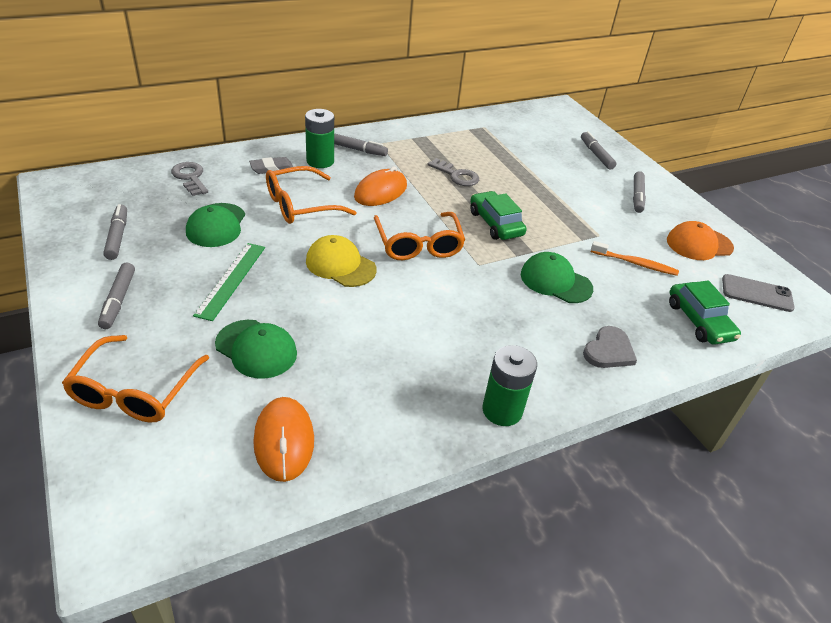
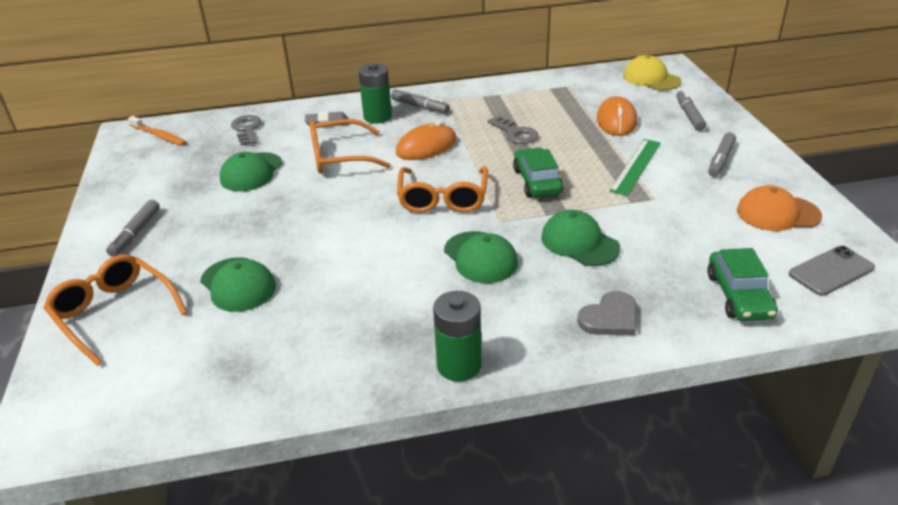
camera: 20 degrees right, 5 degrees down
orange glasses [62,335,209,423] -> orange glasses turned 105 degrees clockwise [43,254,188,366]
grey marker [103,204,127,260] -> none
green ruler [193,243,265,321] -> green ruler moved to [609,139,661,196]
orange mouse [253,397,314,482] -> orange mouse moved to [597,96,637,136]
yellow cap [306,235,377,287] -> yellow cap moved to [623,55,681,90]
orange toothbrush [591,241,679,276] -> orange toothbrush moved to [128,116,186,146]
grey phone [722,274,795,312] -> grey phone turned 60 degrees counterclockwise [789,246,875,296]
none -> green cap [444,231,518,283]

